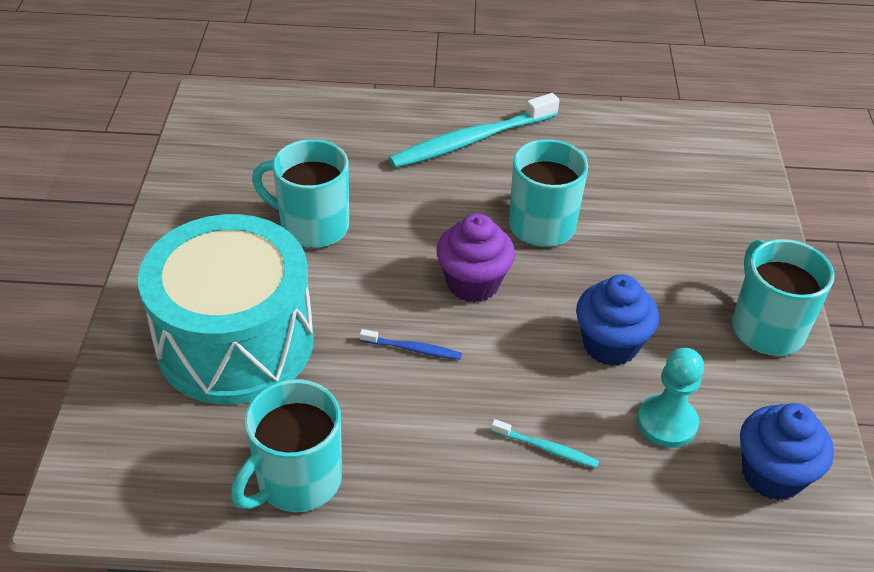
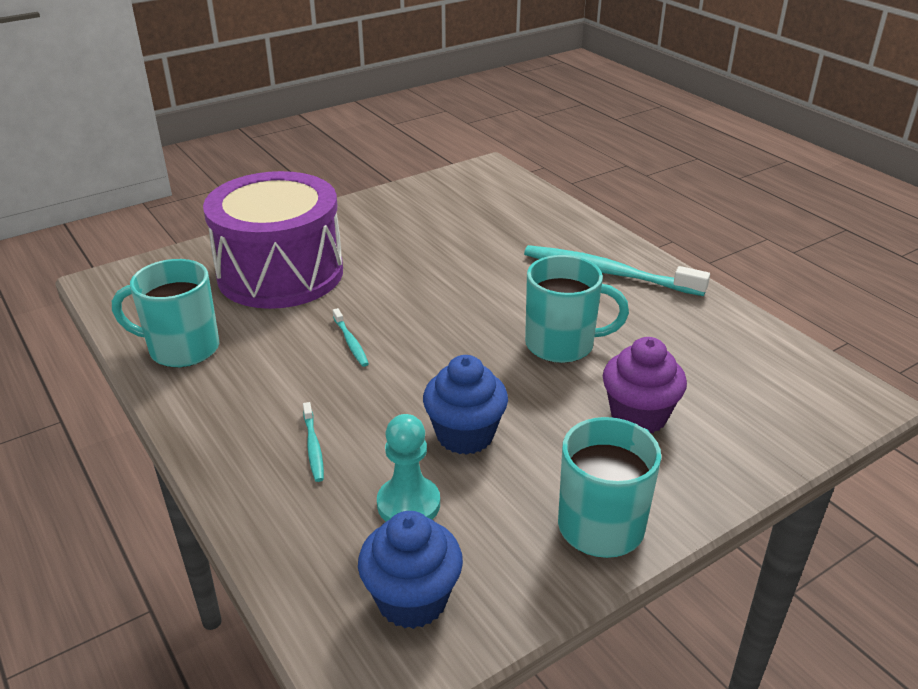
camera: 55 degrees right, 10 degrees down
turquoise drum [138,214,314,404] -> purple drum [203,171,343,309]
turquoise mug [252,139,349,248] -> none
blue toothbrush [360,329,462,360] -> turquoise toothbrush [333,308,369,367]
purple cupcake [437,213,515,302] -> purple cupcake moved to [603,337,687,433]

